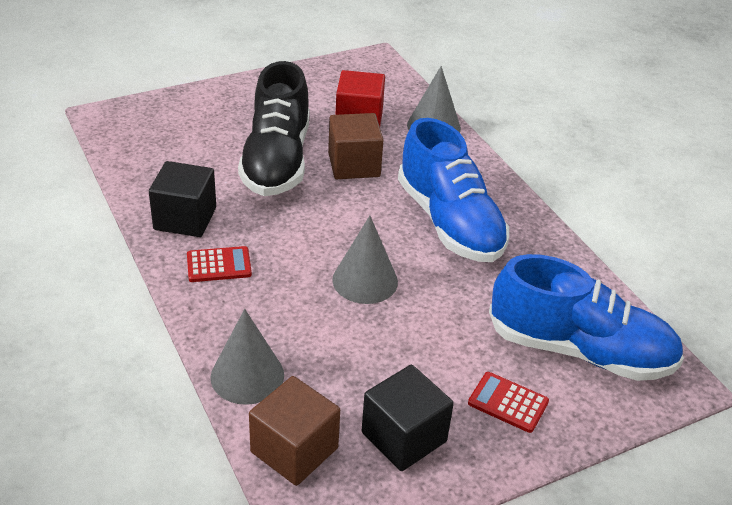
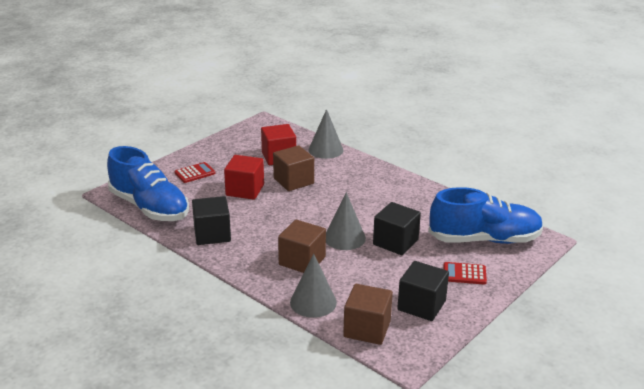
camera: 20 degrees left, 10 degrees down
red calculator [187,246,252,282] -> red calculator moved to [174,162,215,183]
black shoe [238,61,309,196] -> red cube [224,155,264,200]
blue shoe [398,118,509,262] -> blue shoe moved to [107,146,189,221]
none -> brown cube [278,220,326,273]
none -> black cube [373,202,421,255]

